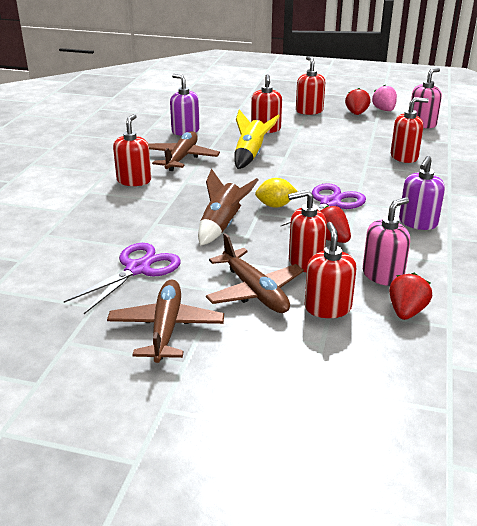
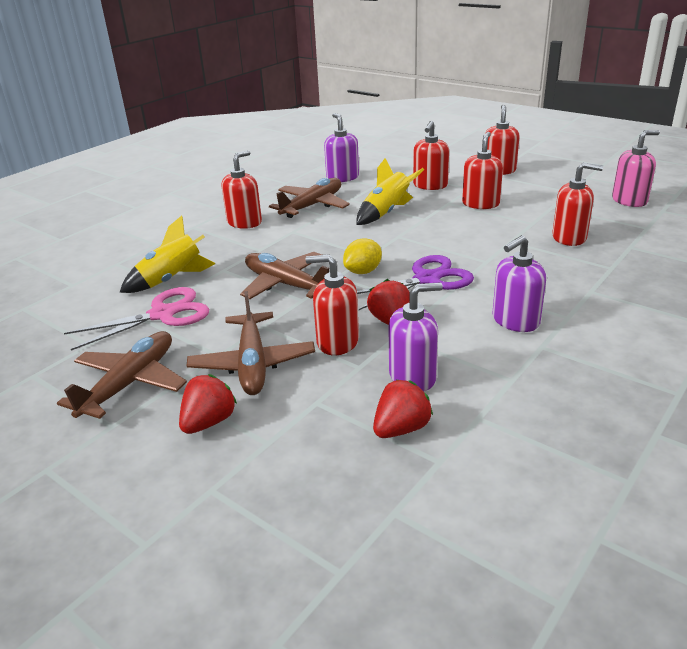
camera: 25 degrees right, 0 degrees up
purple scissors [64,243,181,314] -> pink scissors [64,287,209,351]
brown rocket [198,169,258,246] -> brown plane [240,252,329,299]
yellow lemon [255,178,298,208] -> yellow lemon turned 60 degrees counterclockwise [343,238,382,274]
red soap dispenser [305,222,357,318] -> red soap dispenser moved to [462,132,503,209]
red strawberry [345,88,370,115] -> red strawberry moved to [179,374,237,434]
pink soap dispenser [363,197,410,286] -> purple soap dispenser [389,282,443,391]
pink strawberry [372,85,397,111] -> none
none -> yellow rocket [119,216,216,293]

